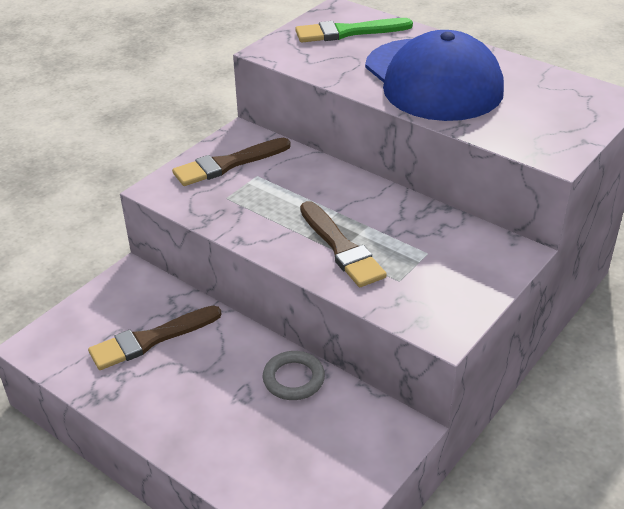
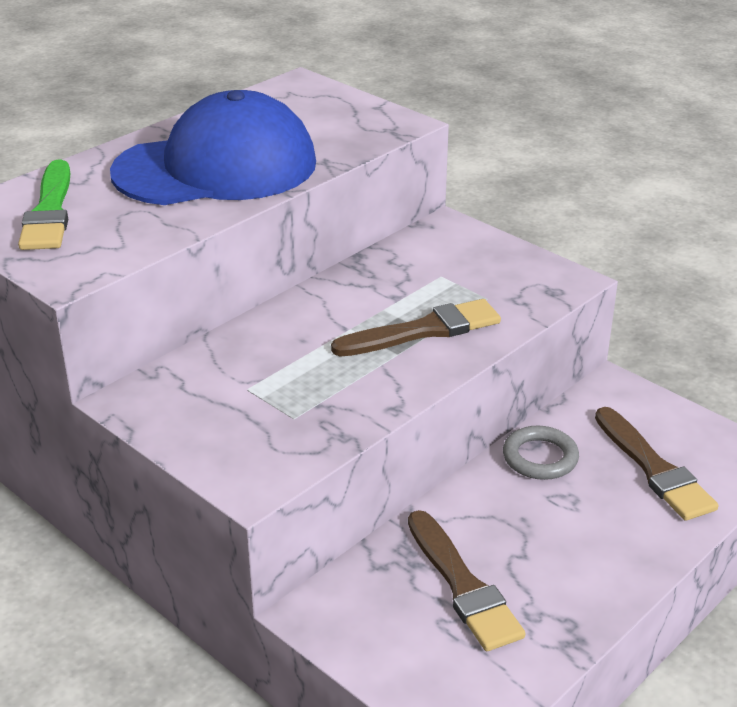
camera: 85 degrees left, 5 degrees down
brown brush [172,138,291,186] -> brown brush moved to [595,407,718,521]

